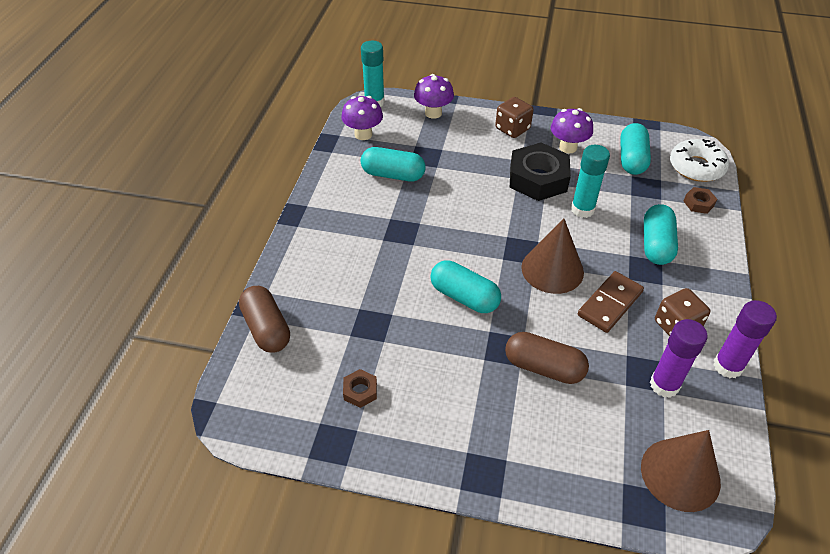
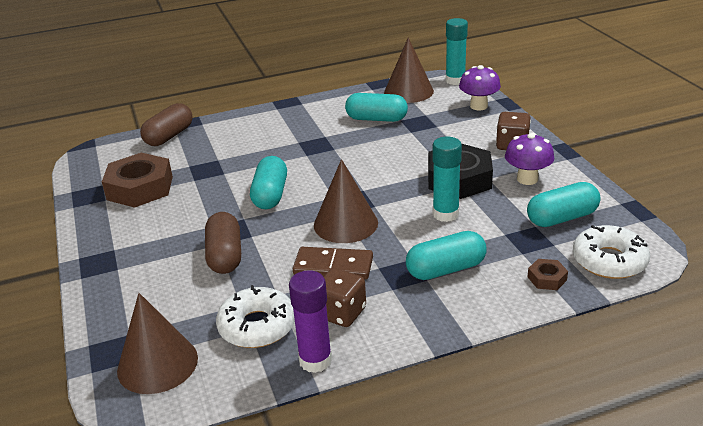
camera: 60 degrees right, 15 degrees down
purple mushroom [342,96,383,140] -> brown cone [384,37,434,103]
brown nut [343,369,377,408] -> brown nut [102,153,173,208], size x2.24
turquoise capsule [361,147,426,181] -> turquoise capsule turned 60 degrees counterclockwise [345,93,408,122]
purple glue stick [650,319,707,398] -> white donut [216,285,295,348]

